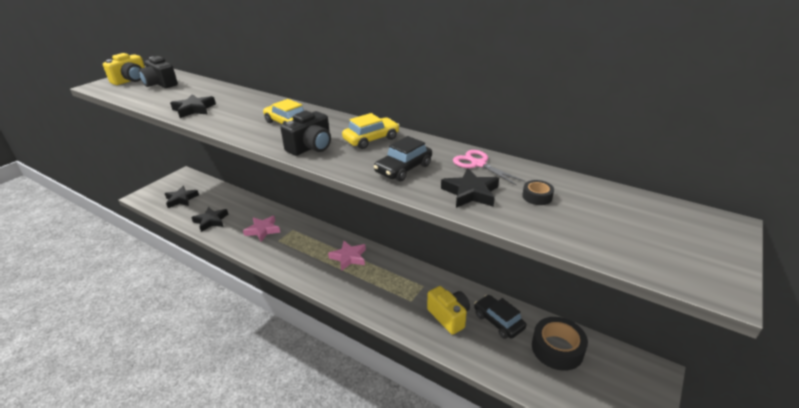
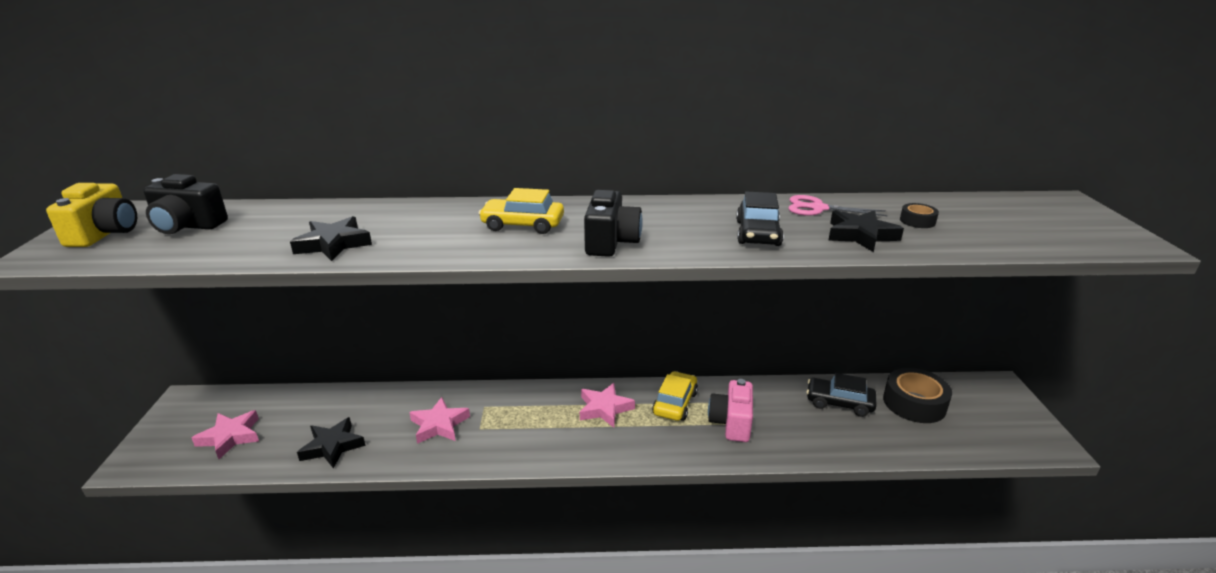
camera: 35 degrees left, 5 degrees down
black star [165,186,199,208] -> pink star [192,410,259,459]
yellow car [342,113,400,149] -> yellow car moved to [652,371,698,421]
yellow camera [427,286,470,335] -> none
none -> pink camera [708,379,753,442]

